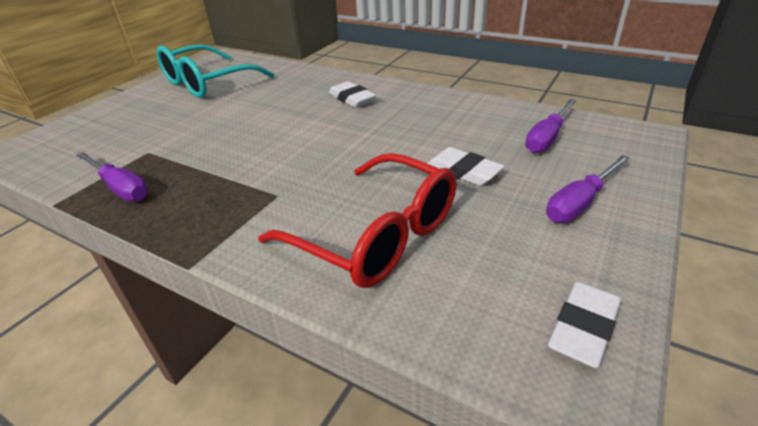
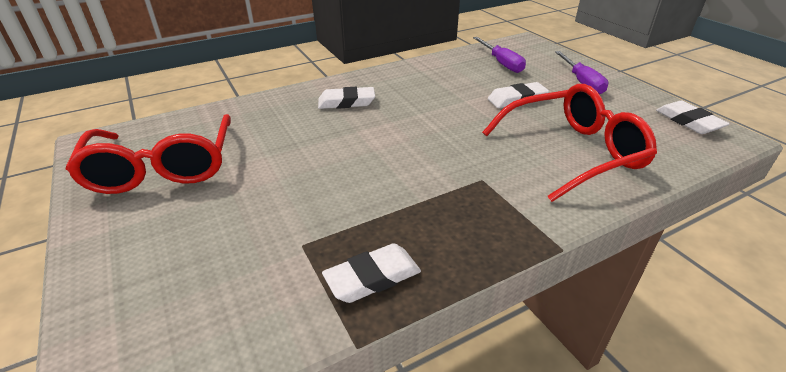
camera: 60 degrees left, 0 degrees up
purple screwdriver [77,152,148,201] -> white eraser [322,243,421,303]
turquoise glasses [156,44,275,98] -> red glasses [66,114,231,194]

